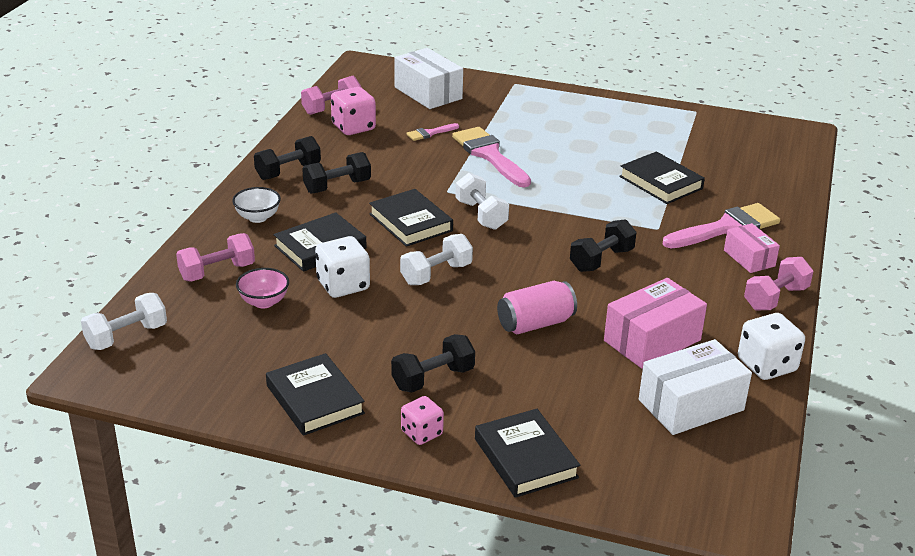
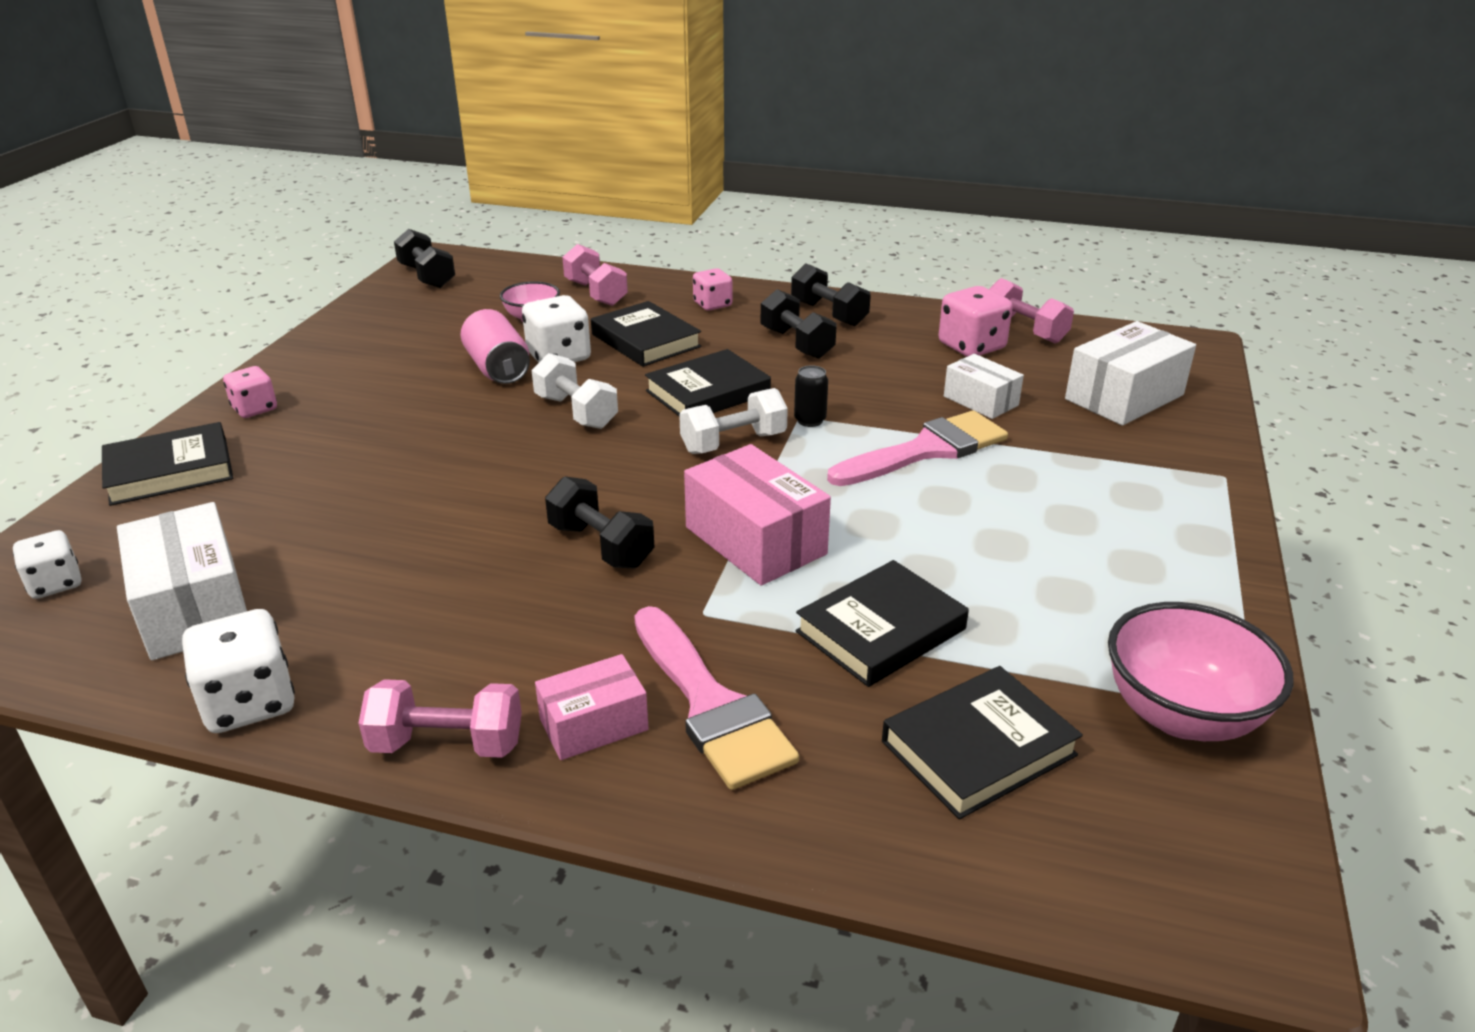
camera: 90 degrees right, 0 degrees up
white dumbbell [81,293,167,350] -> none
white bowl [232,187,281,223] -> pink dice [693,268,732,311]
black book [266,353,365,436] -> black book moved to [882,666,1083,819]
black dumbbell [391,334,475,393] -> black dumbbell moved to [394,229,455,288]
pink brush [406,123,459,141] -> white box [944,354,1024,419]
pink can [497,281,577,334] -> pink can moved to [461,309,530,384]
pink box [604,278,707,369] -> pink box moved to [684,444,831,586]
pink dumbbell [744,257,813,310] -> pink dumbbell turned 45 degrees counterclockwise [358,679,522,758]
none -> white dice [13,530,81,599]
none -> black can [794,365,828,427]
none -> pink bowl [1108,602,1293,741]

